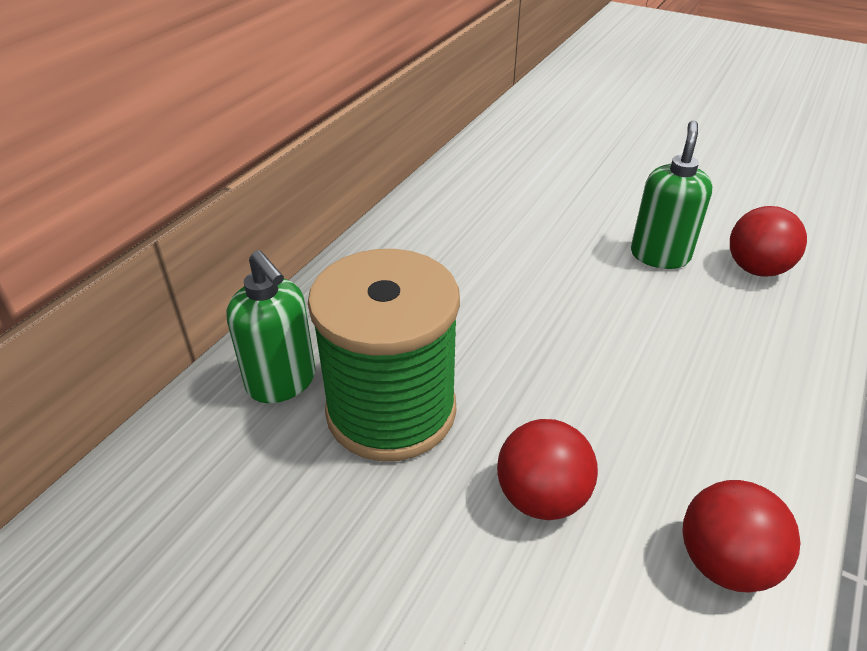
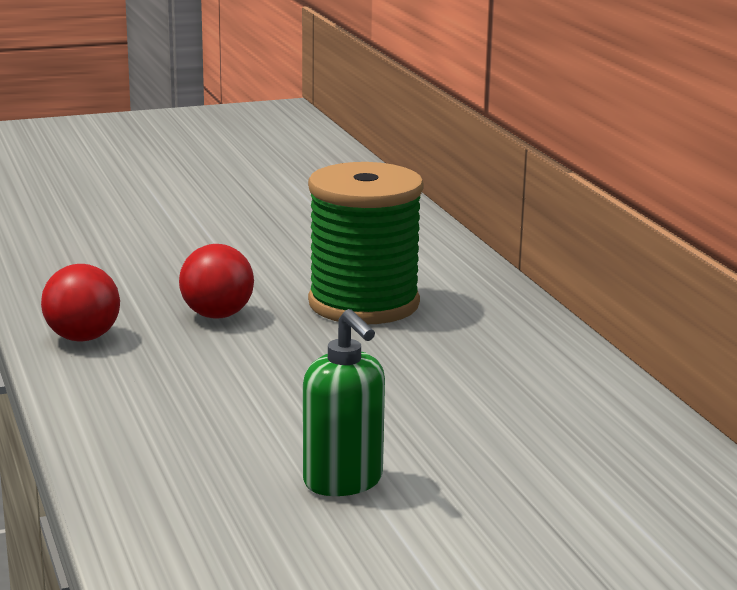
camera: 130 degrees right, 20 degrees down
green soap dispenser [226,250,316,403] -> none
red ball [730,206,807,277] -> none

